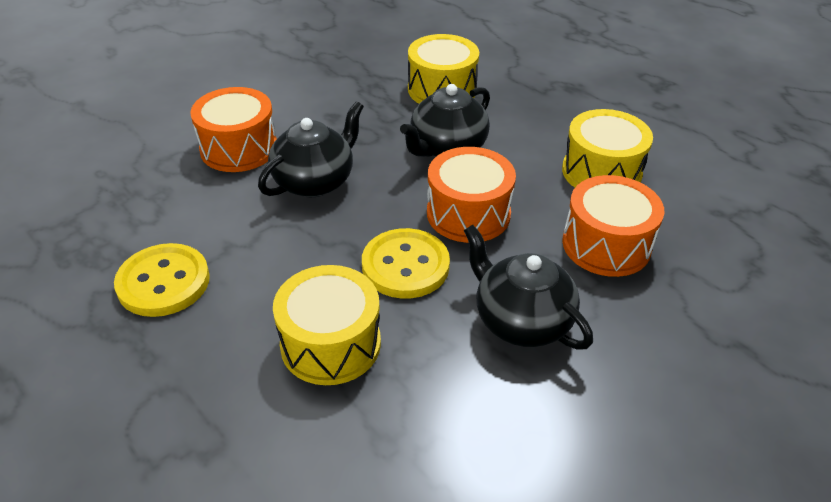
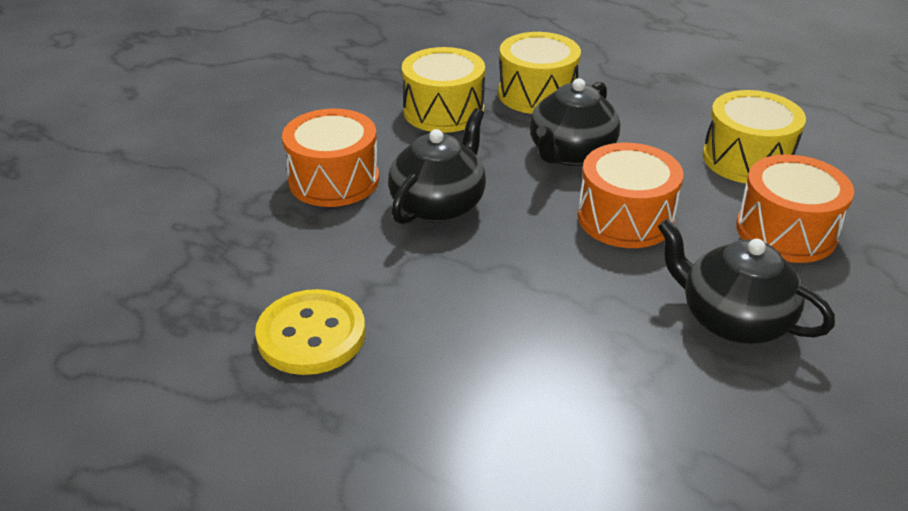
camera: 10 degrees left, 5 degrees down
yellow drum [273,265,381,385] -> yellow drum moved to [402,47,485,133]
yellow button [362,228,450,299] -> none

